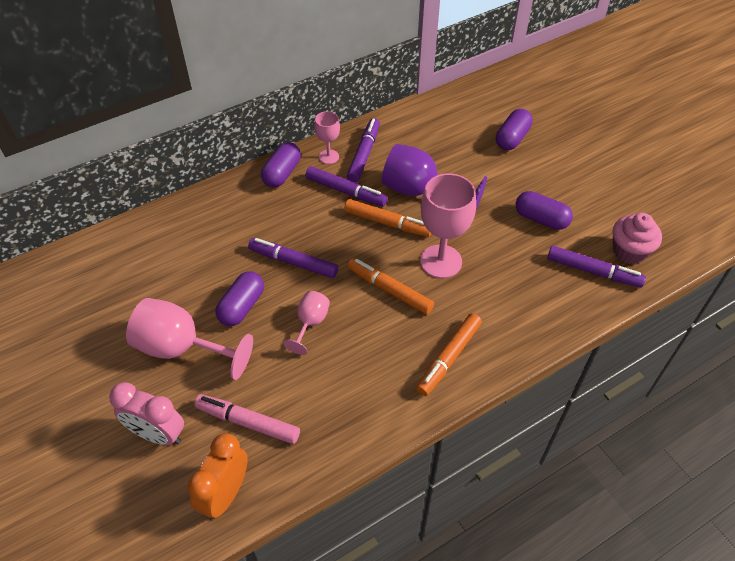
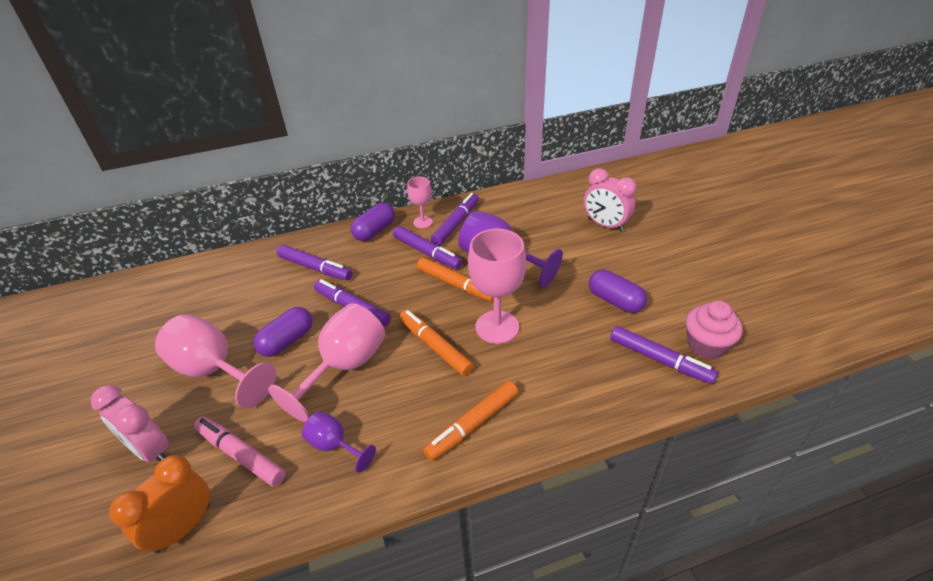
camera: 15 degrees right, 10 degrees down
pink goblet [283,291,330,355] -> pink goblet [268,303,385,422], size x1.83
purple capsule [496,109,533,150] -> pink clock [584,168,637,232]
none -> purple marker [277,245,352,281]
none -> purple goblet [302,411,376,473]

